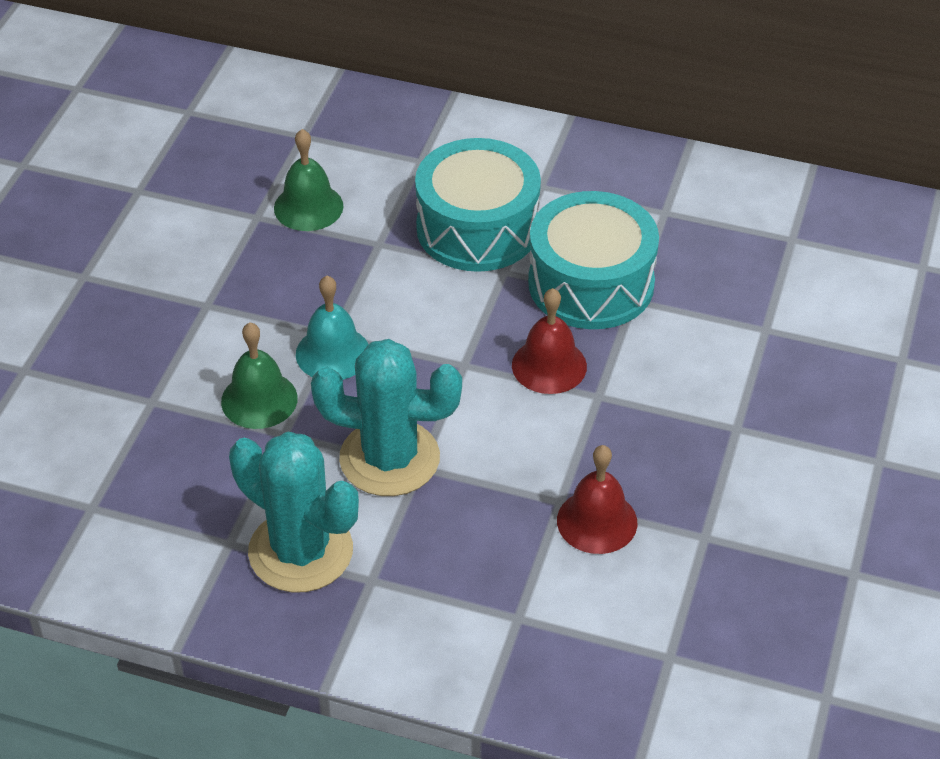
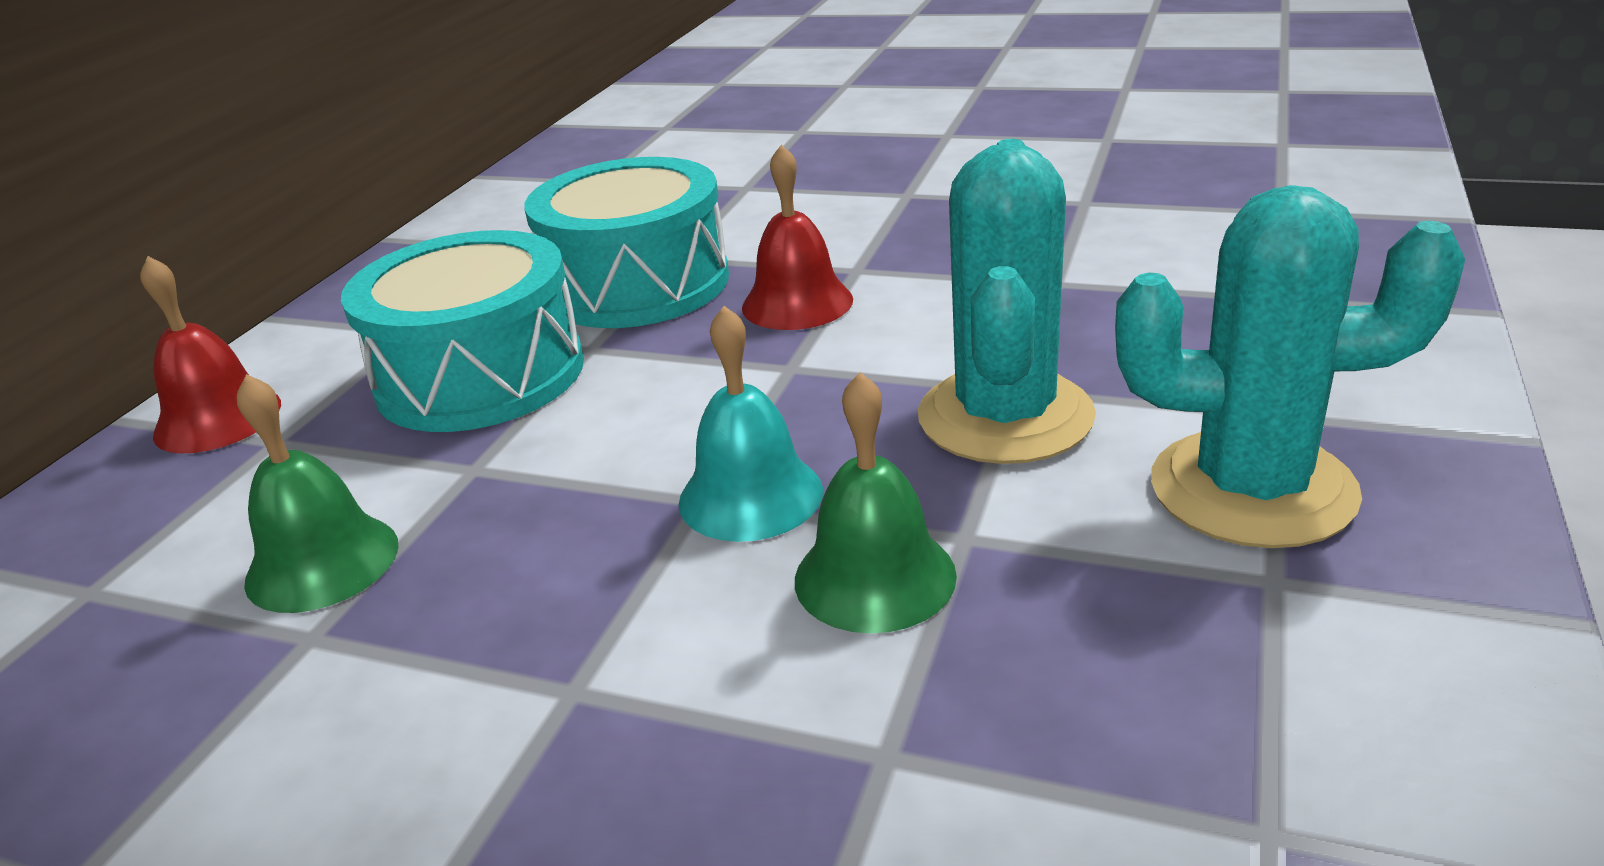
camera: 85 degrees left, 15 degrees down
turquoise cactus [229,432,359,592] -> turquoise cactus turned 60 degrees clockwise [1115,185,1465,548]
red bell [557,445,637,554] -> red bell moved to [140,256,281,454]

